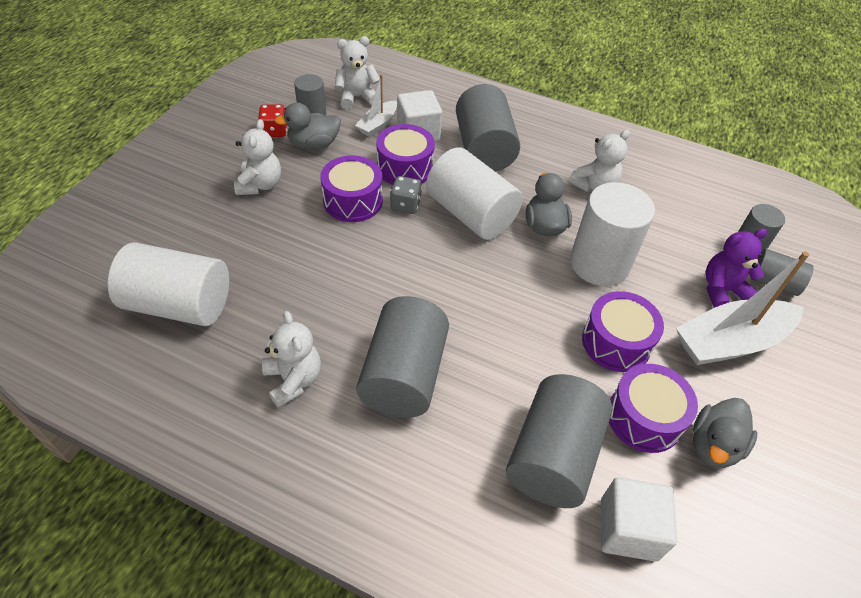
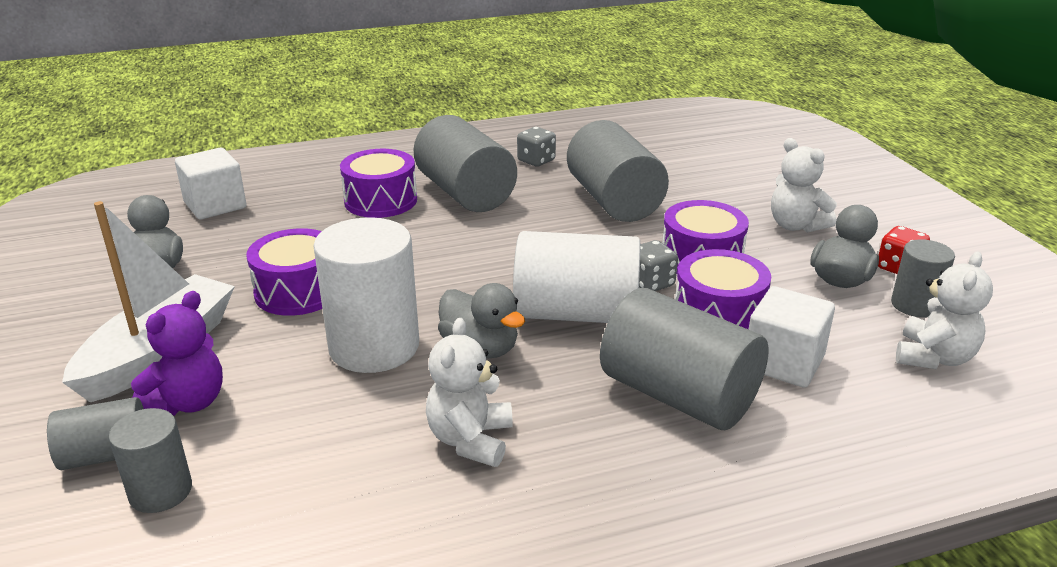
camera: 140 degrees right, 20 degrees down
white cylinder [108,242,229,326] -> none
white teddy bear [262,311,321,408] -> grey dice [517,127,556,167]
white boat [355,75,397,137] -> none
grey cylinder [506,374,612,508] -> grey cylinder moved to [567,120,669,222]
purple drum [609,364,698,453] -> purple drum moved to [340,149,417,218]

